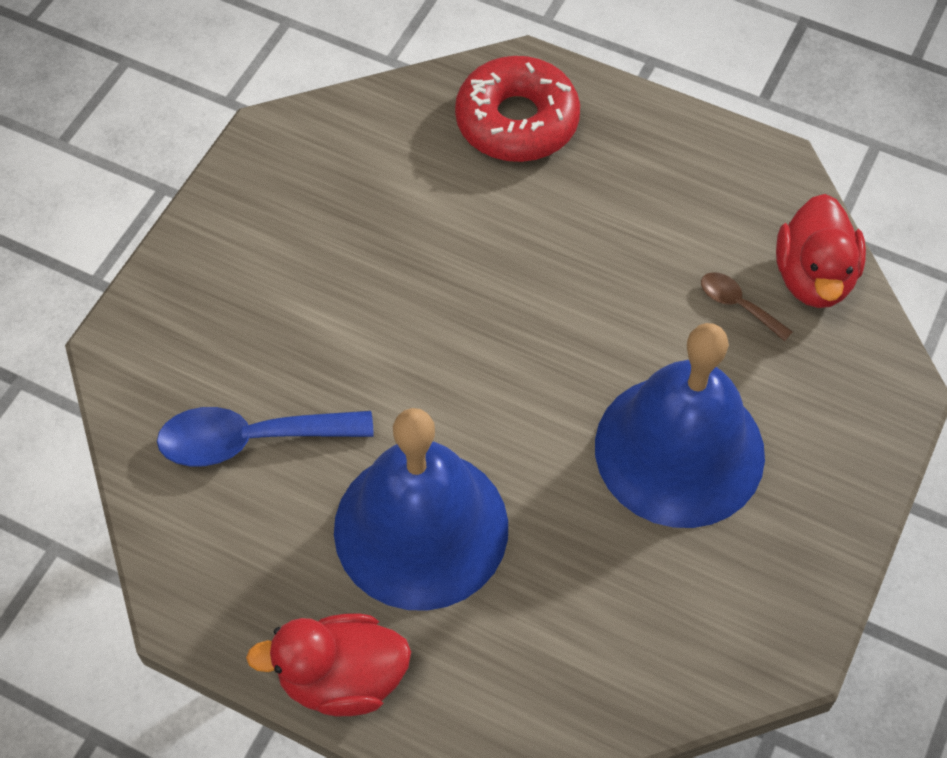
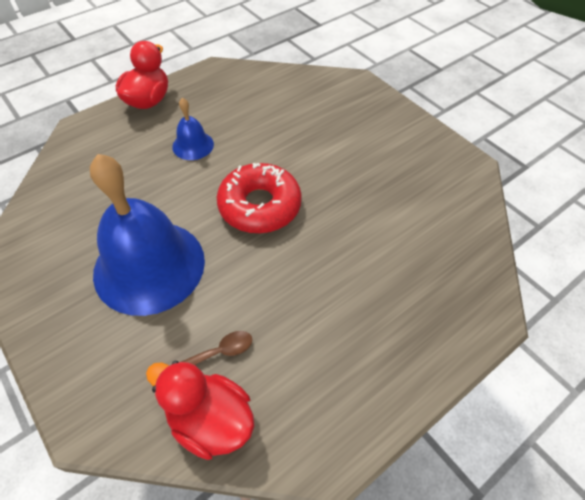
camera: 115 degrees right, 5 degrees down
blue spoon [157,407,374,466] -> none
blue bell [334,408,508,611] -> blue bell [172,98,214,160], size x0.45
red donut [455,56,580,162] -> red donut moved to [217,163,302,233]

